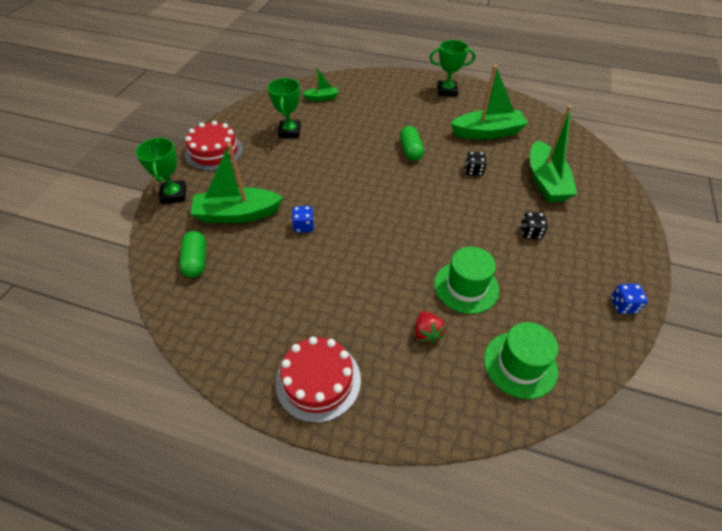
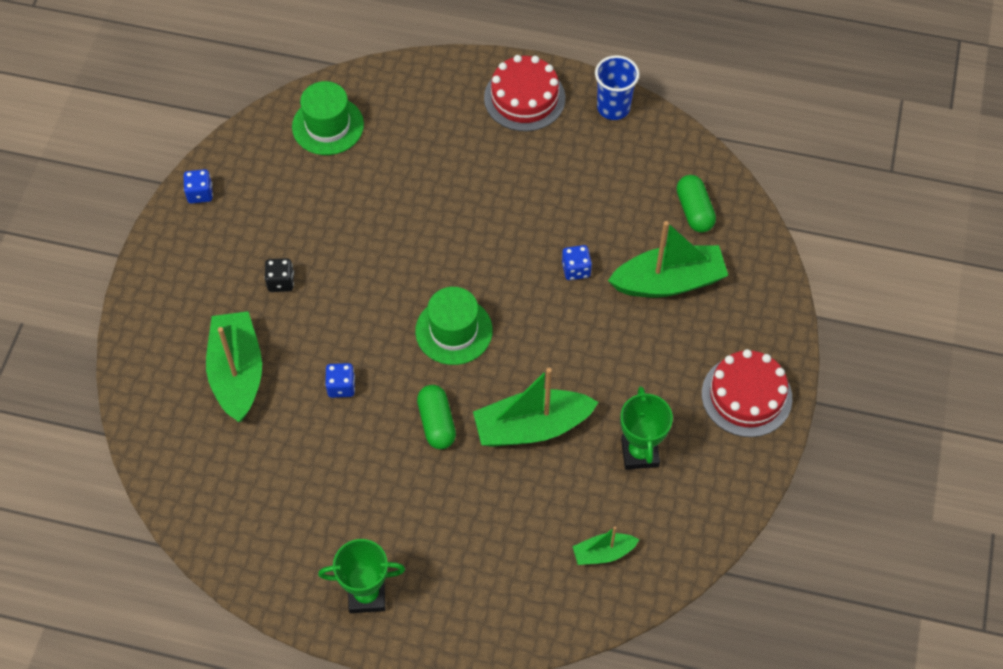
camera: 175 degrees right, 10 degrees up
green trophy [136,138,186,204] -> none
red strawberry [415,311,445,344] -> none
green hat [434,246,499,314] -> green hat moved to [415,287,493,365]
green boat [451,65,528,140] -> green boat moved to [473,368,599,447]
black dice [465,152,487,176] -> blue dice [325,363,355,398]
none -> blue cup [595,55,639,120]

